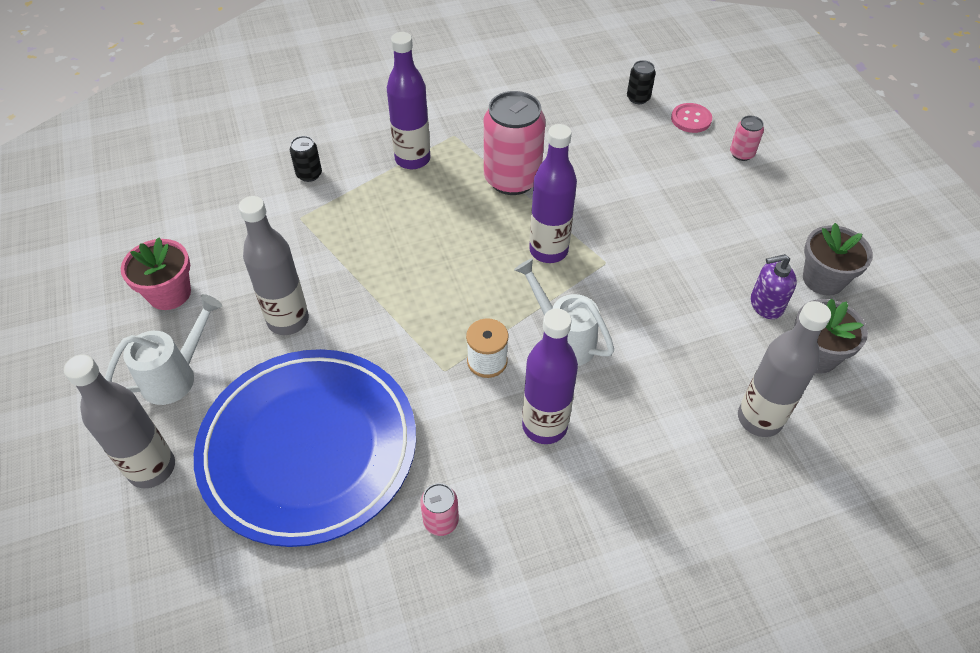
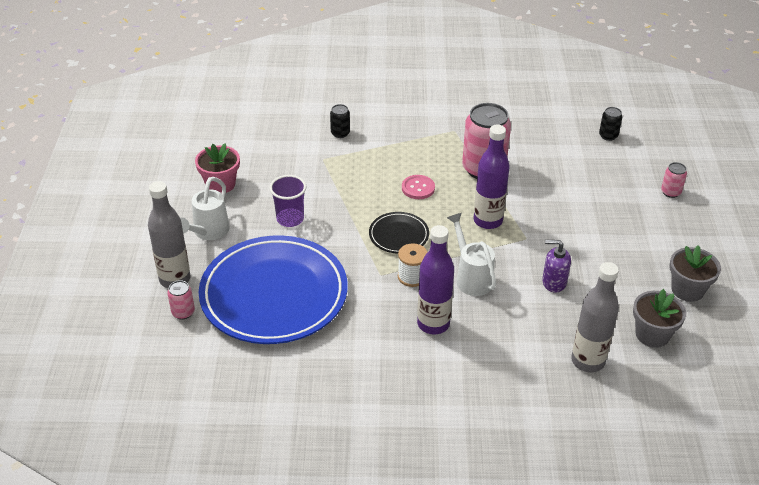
camera: 20 degrees right, 10 degrees down
white watering can [105,294,222,405] -> white watering can turned 135 degrees clockwise [180,177,230,240]
grey bottle [238,196,309,335] -> purple cup [269,175,307,227]
purple bottle [387,32,430,169] -> none
pink can [420,483,459,536] -> pink can moved to [167,280,195,320]
pink button [671,103,712,133] -> pink button moved to [402,175,435,199]
purple soap dispenser [751,254,797,319] -> purple soap dispenser moved to [542,240,571,292]
none -> black plate [369,212,429,254]

